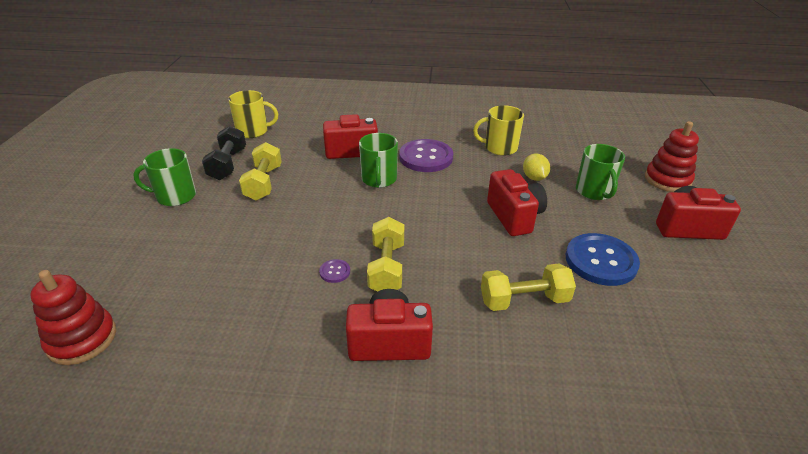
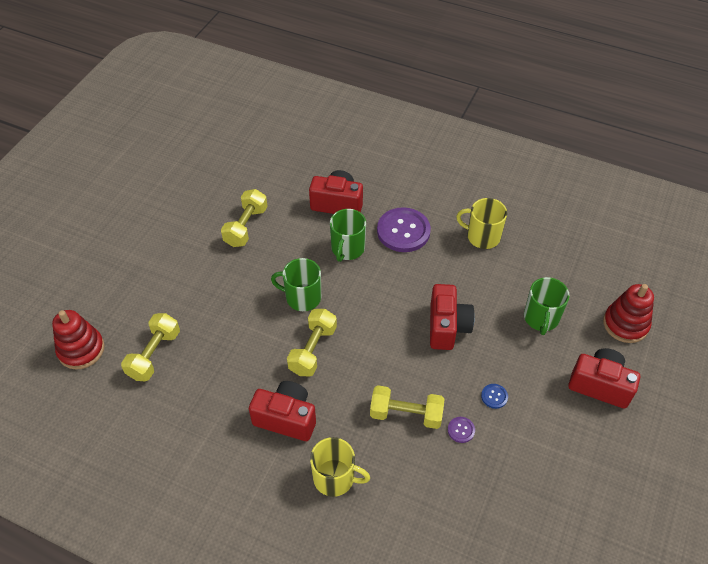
camera: 20 degrees right, 15 degrees up
green mug [133,148,196,206] -> green mug moved to [271,258,321,311]
black dumbbell [202,126,246,180] -> none
yellow mug [228,90,278,138] -> yellow mug moved to [310,437,370,497]
purple button [319,259,350,283] -> purple button moved to [448,417,475,443]
yellow lemon [523,154,550,181] -> none
blue button [566,233,640,286] -> blue button [481,384,508,409], size x0.43
none -> yellow dumbbell [121,313,180,381]

